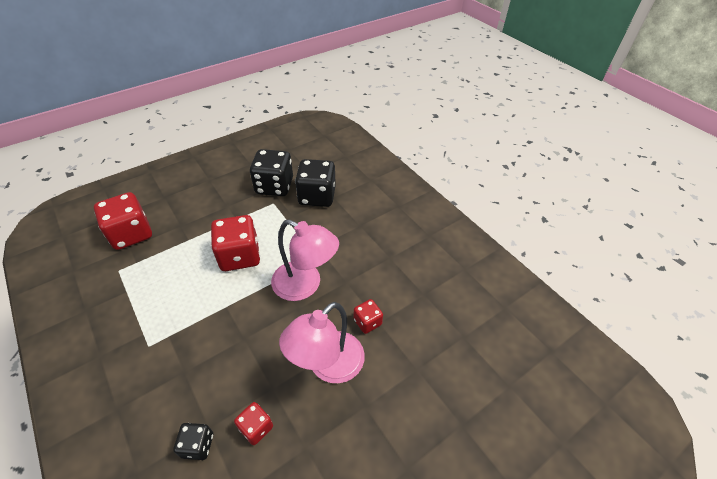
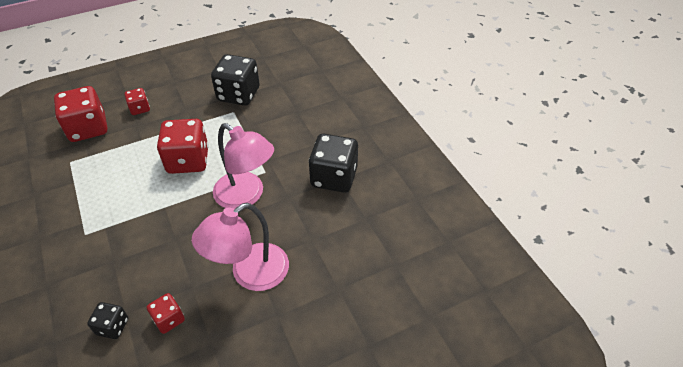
camera: 10 degrees right, 0 degrees up
black dice [295,159,336,207] -> black dice moved to [309,134,358,193]
red dice [354,299,383,334] -> red dice moved to [124,88,150,115]

